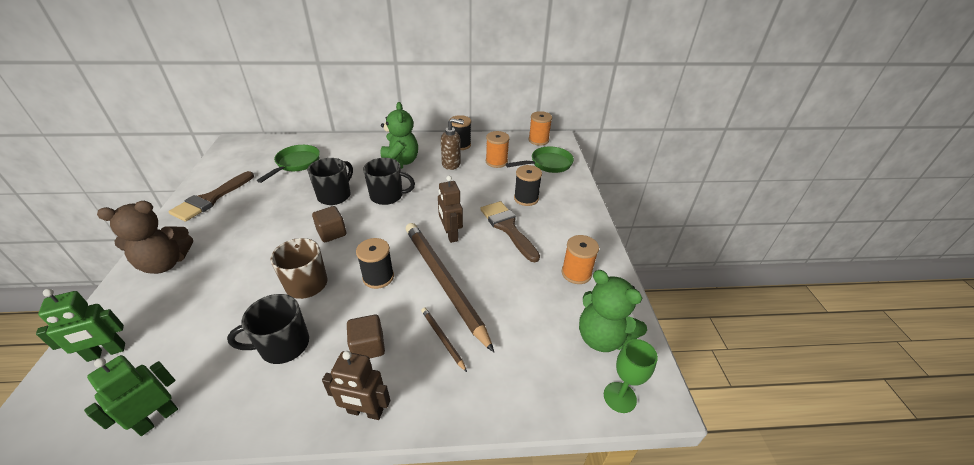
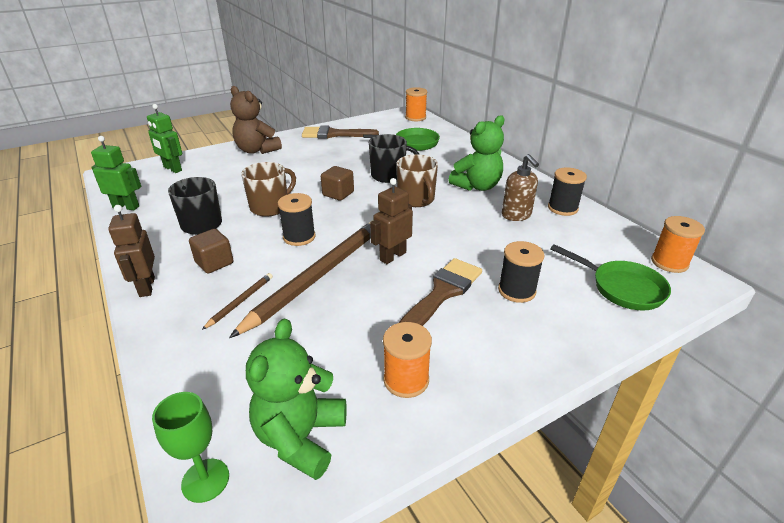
camera: 65 degrees right, 5 degrees down
black mug [363,158,415,205] -> brown mug [396,154,438,207]
orange spool [486,131,510,168] -> orange spool moved to [405,87,427,121]

